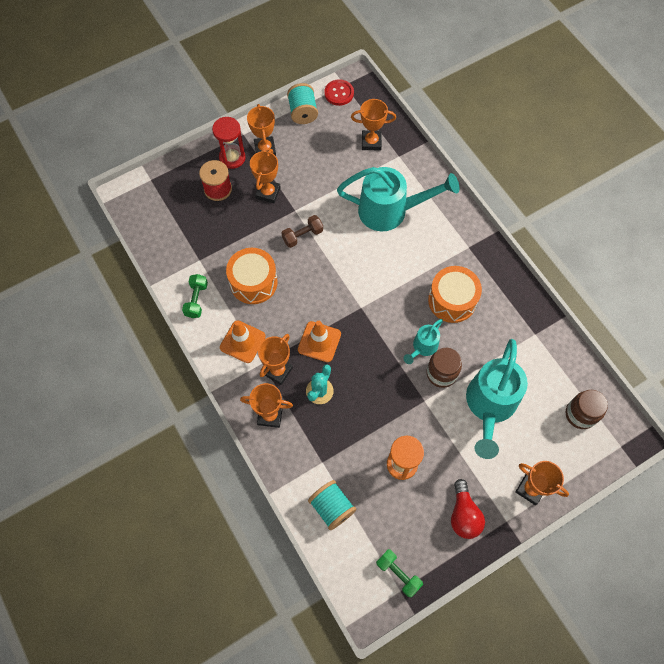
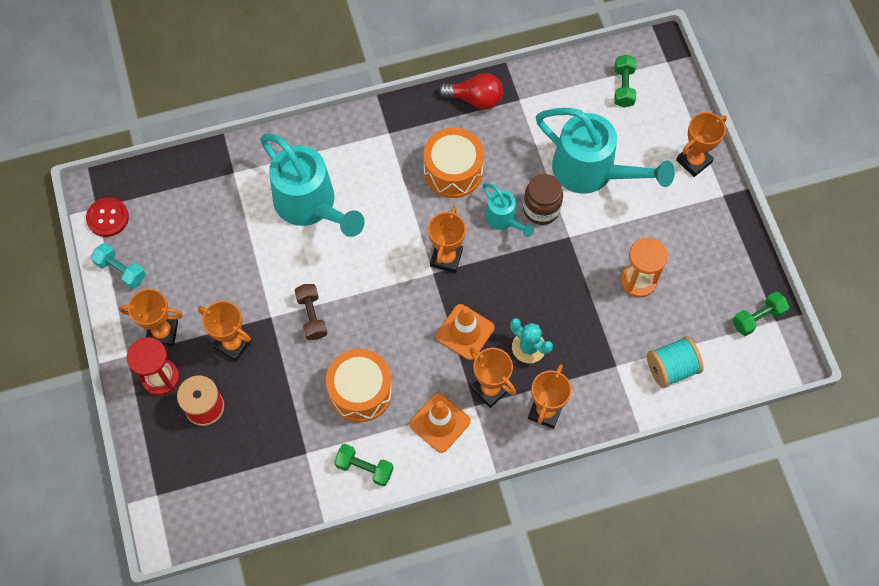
camera: 75 degrees left, 0 degrees up
turquoise spool [287,83,318,124] -> turquoise dumbbell [91,243,146,289]
turquoise watering can [337,167,459,231] -> turquoise watering can turned 120 degrees clockwise [260,134,365,237]
orange trophy [351,99,396,150] -> orange trophy moved to [428,207,466,273]
red light bulb [451,479,485,539] -> red light bulb moved to [438,73,503,109]
brown jar [566,390,608,429] -> green dumbbell [614,55,636,107]

